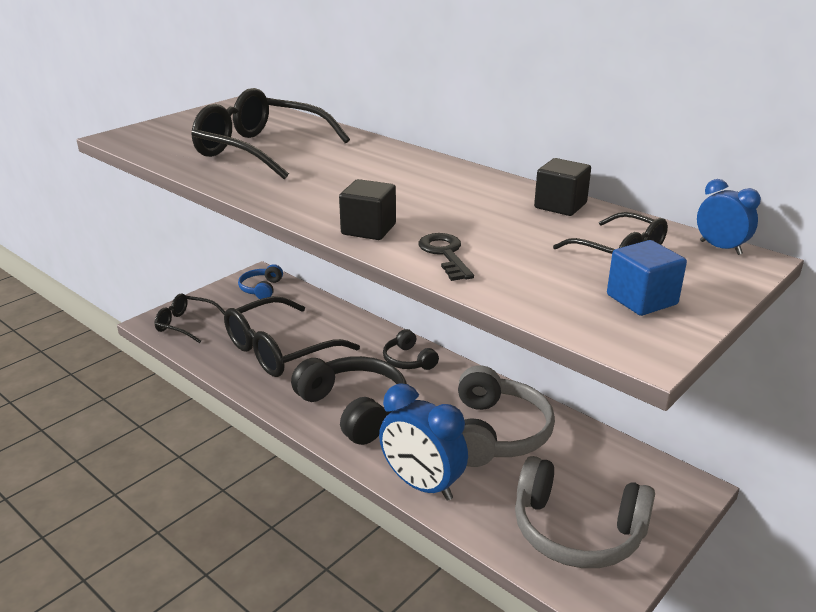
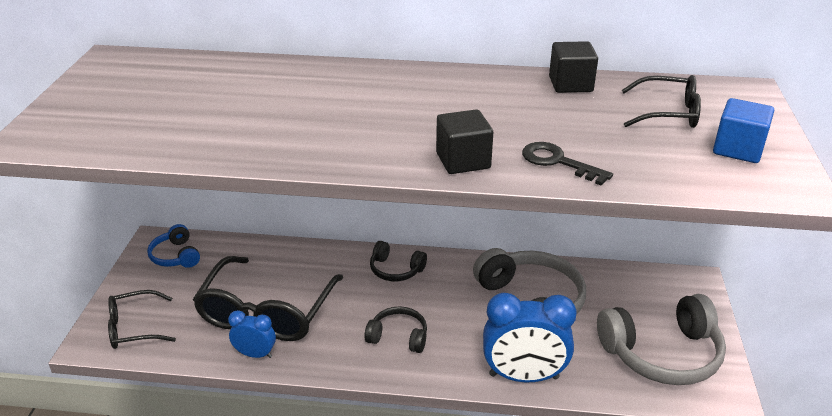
camera: 35 degrees left, 5 degrees up
black glasses [191,88,350,180] -> none
black headphones [291,356,407,445] -> black headphones [365,306,427,353], size x0.53
blue clock [697,179,761,255] -> blue clock moved to [228,310,276,358]

